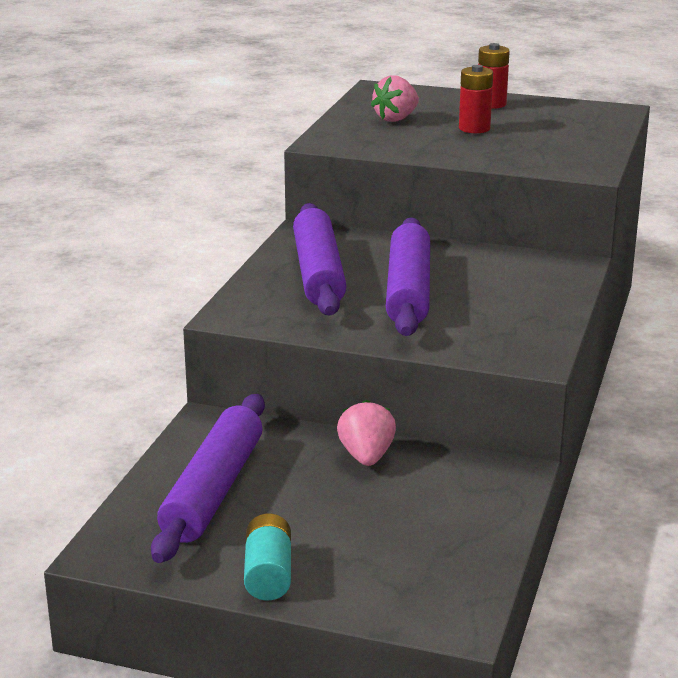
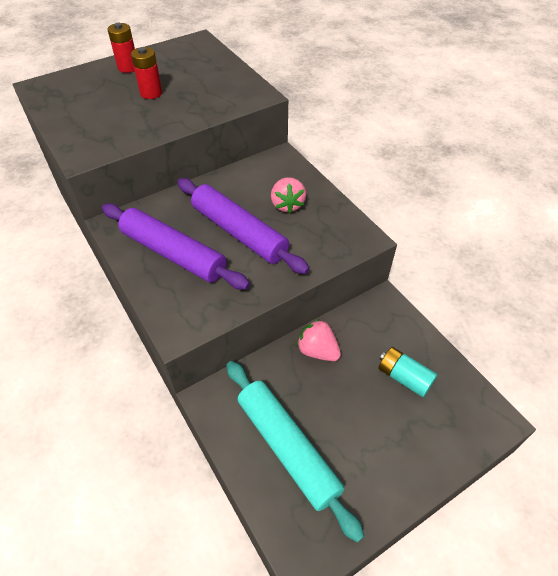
camera: 50 degrees left, 25 degrees up
purple rolling pin [151,394,265,563] -> turquoise rolling pin [227,361,364,543]
turquoise battery [244,514,291,600] -> turquoise battery moved to [378,347,437,397]
pink strawberry [371,75,419,122] -> pink strawberry moved to [271,177,306,213]

